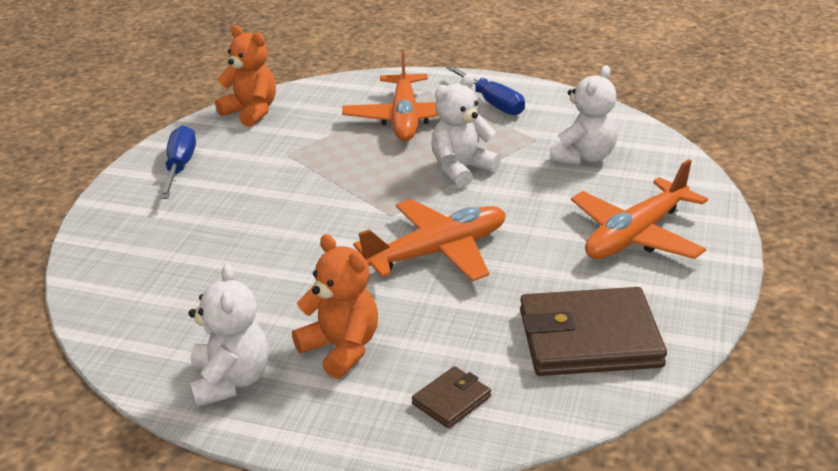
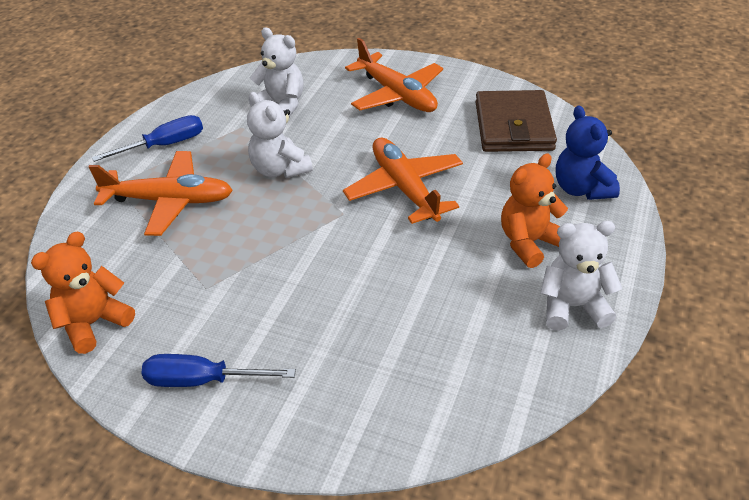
camera: 85 degrees left, 10 degrees up
brown wallet [412,366,491,428] -> blue teddy bear [556,105,620,200]

